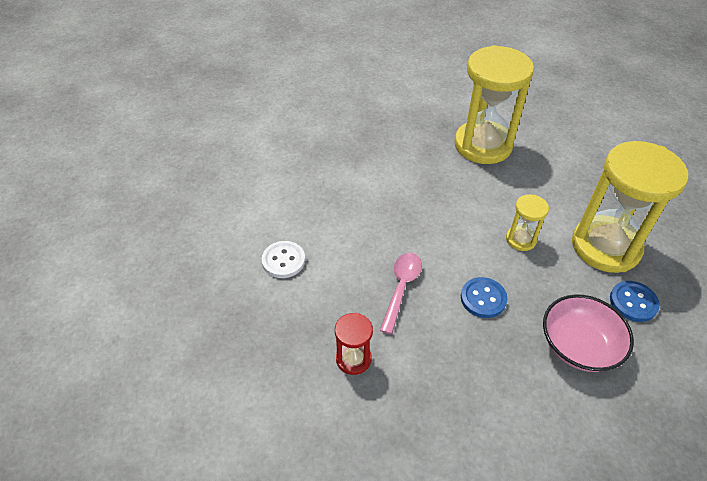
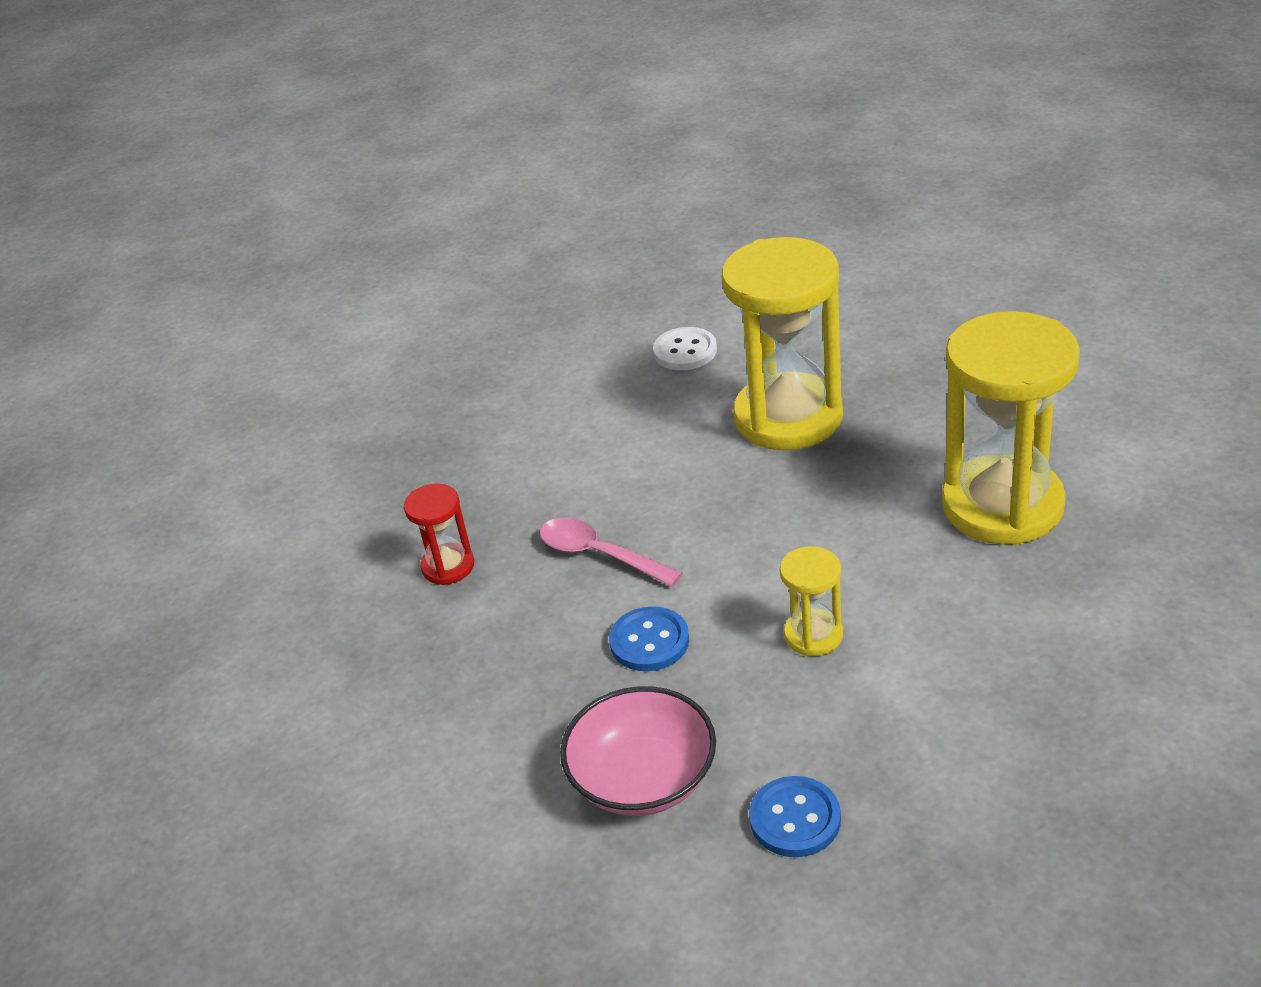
camera: 65 degrees right, 10 degrees down
white button [262,241,305,278] -> white button moved to [653,327,717,370]
pink spoon [380,253,422,334] -> pink spoon turned 135 degrees counterclockwise [540,518,682,587]
yellow hourglass [572,141,688,273] -> yellow hourglass moved to [722,237,843,450]

